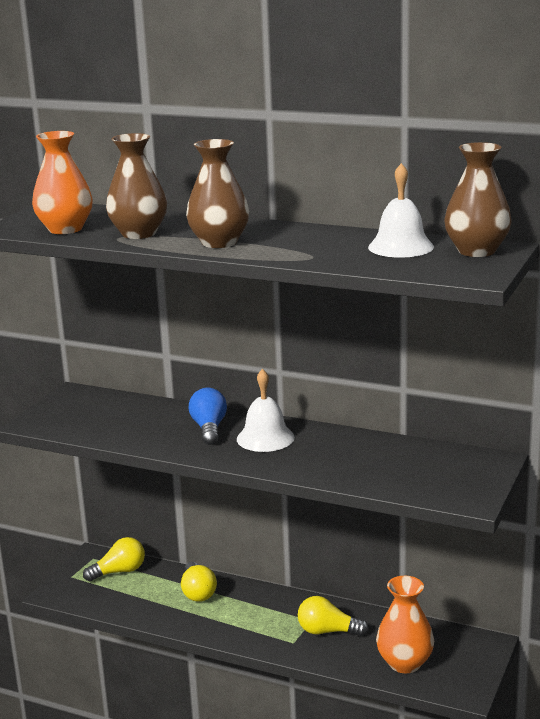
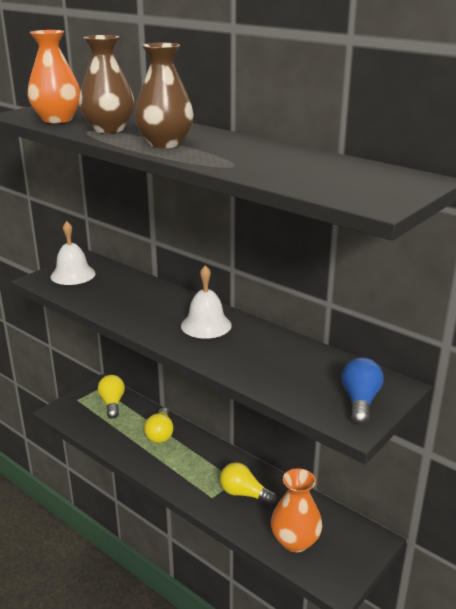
camera: 15 degrees right, 5 degrees up
yellow light bulb [83,537,145,582] -> yellow light bulb turned 90 degrees counterclockwise [98,375,125,419]
blue light bulb [189,388,227,445] -> blue light bulb moved to [342,357,383,425]
white bell [368,163,434,258] -> white bell moved to [51,221,96,285]
brown vase [444,142,512,257] -> none

